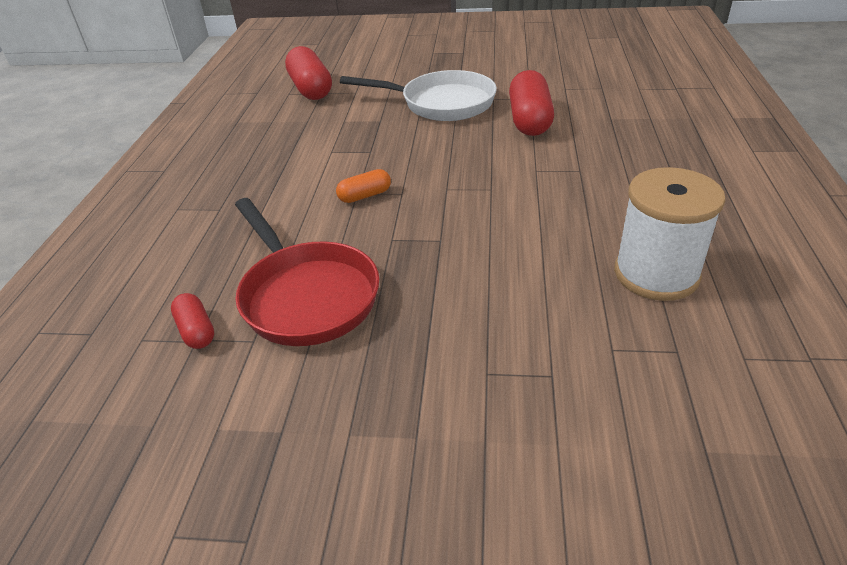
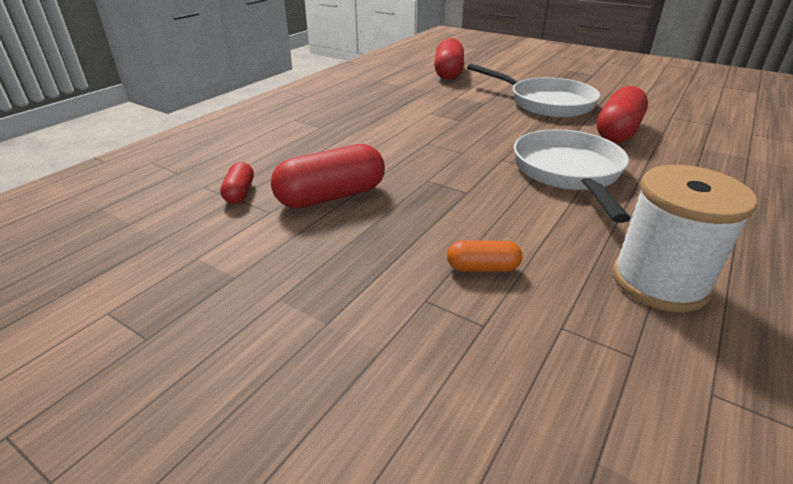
camera: 25 degrees right, 5 degrees down
red pan [235,198,380,346] -> red capsule [271,144,385,208]
orange capsule [336,169,391,203] -> orange capsule moved to [447,240,522,272]
none -> white pan [514,129,631,223]

